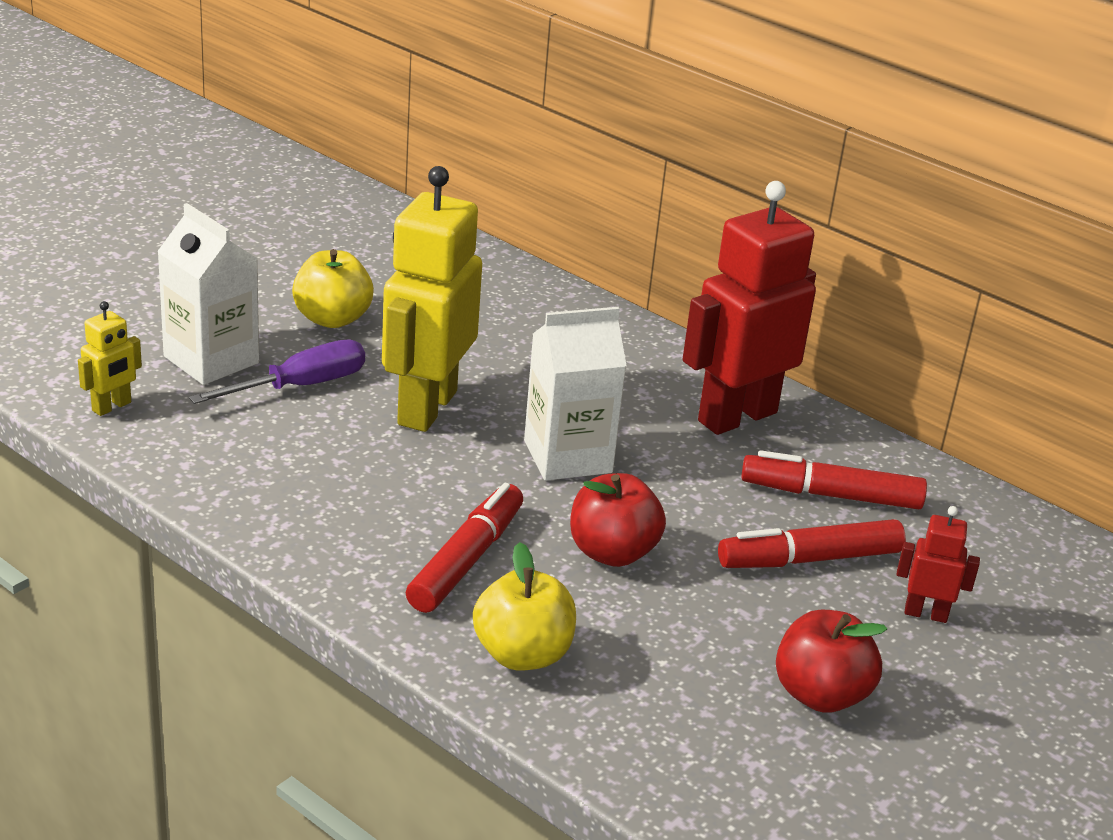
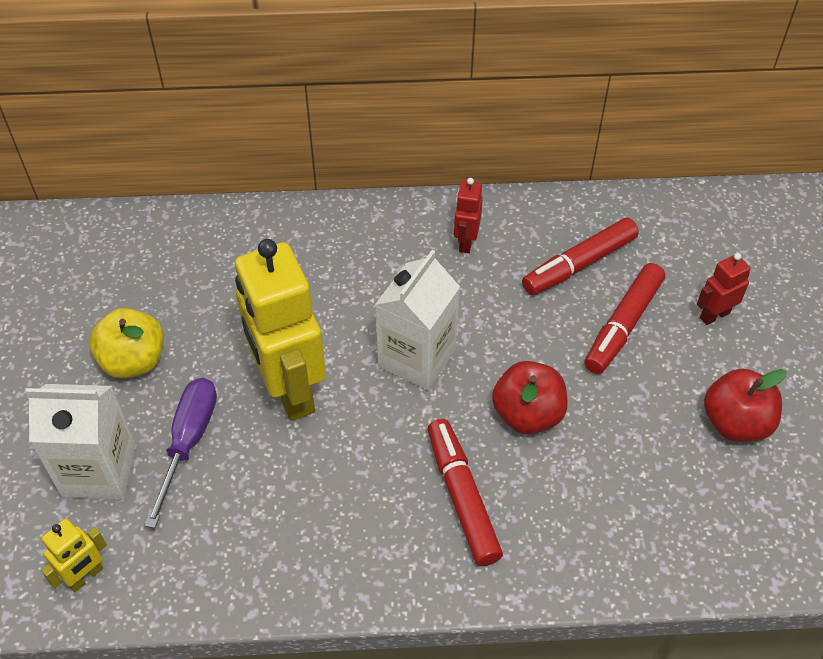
camera: 40 degrees left, 20 degrees up
yellow robot [78,301,142,416] -> yellow robot turned 45 degrees clockwise [41,519,107,592]
yellow apple [473,542,576,671] -> none
red robot [683,181,816,435] -> red robot [454,178,483,253], size x0.45

